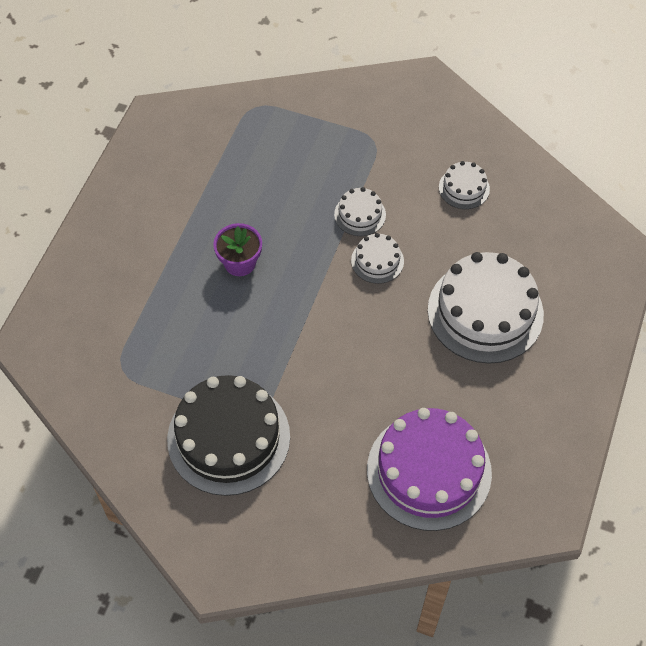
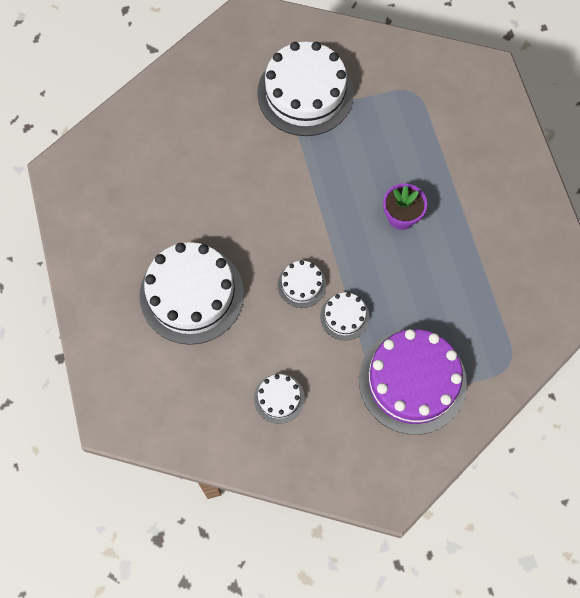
camera: 145 degrees right, 10 degrees up
black cake [167,375,290,496] -> white cake [257,42,354,136]
purple cake [367,408,492,531] -> purple cake moved to [359,329,467,435]

